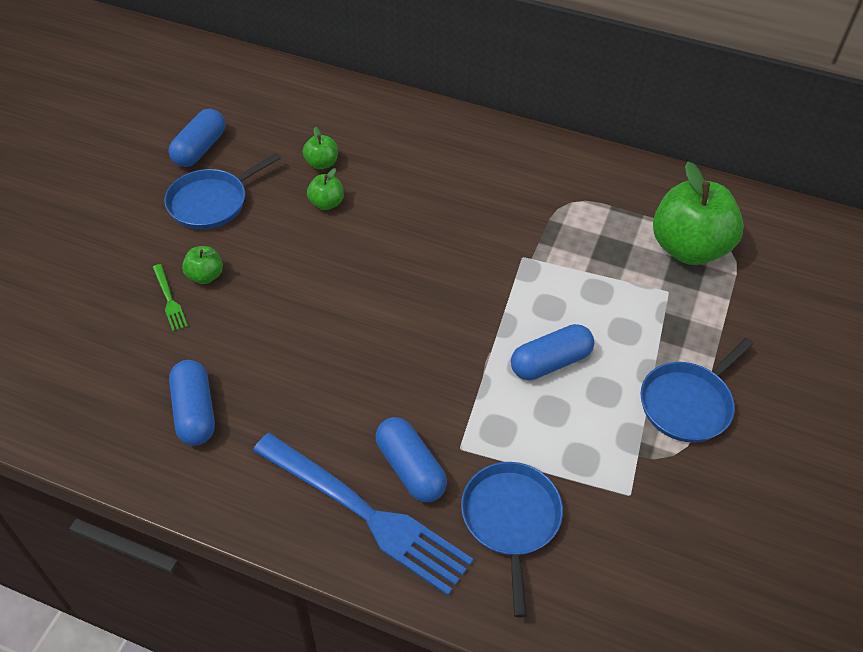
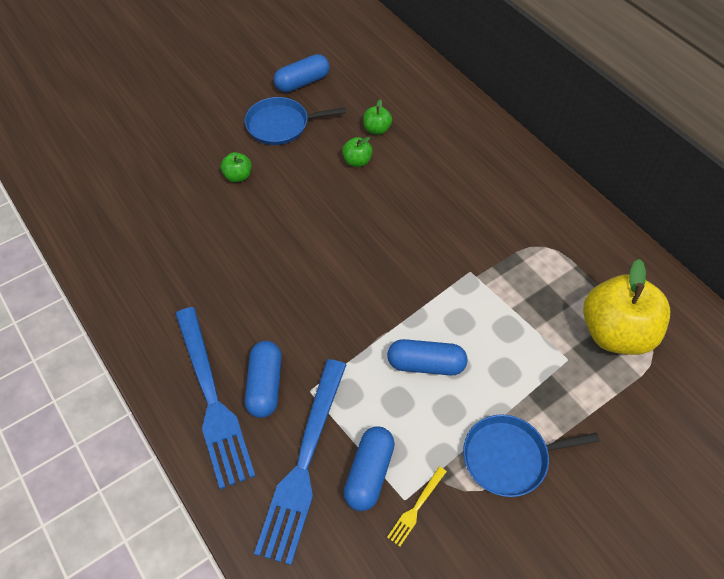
camera: 35 degrees right, 5 degrees up
green fork [153,264,188,331] -> none
blue capsule [169,360,215,446] -> blue capsule moved to [344,426,395,511]
blue pan [461,462,563,617] -> blue fork [254,359,346,565]
green apple [653,162,744,265] -> yellow apple [583,259,670,355]
none -> yellow fork [387,466,447,547]

